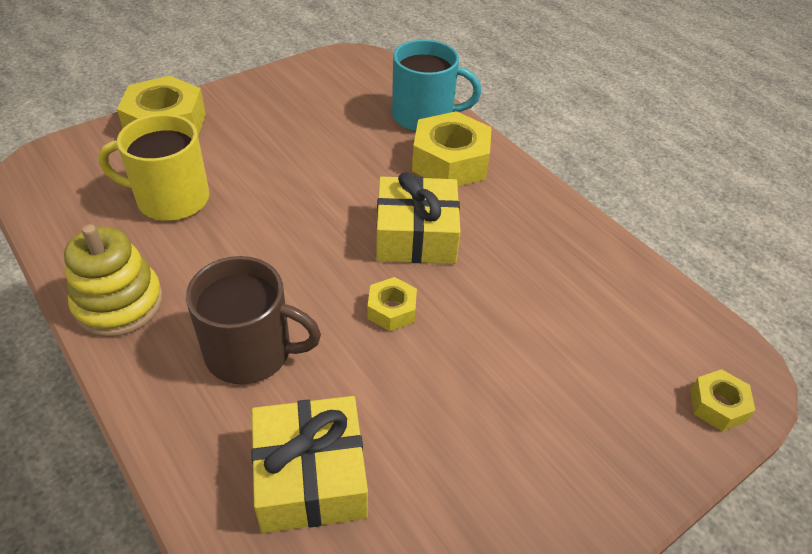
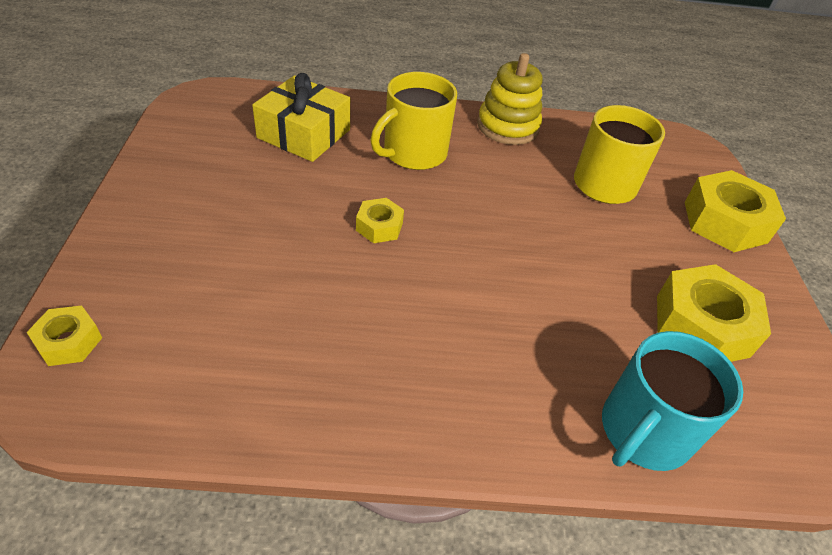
camera: 125 degrees right, 0 degrees up
brown mug [186,256,321,385] -> yellow mug [370,72,457,170]
yellow gift [376,172,461,264] -> none
yellow nut [412,111,492,186] -> yellow nut moved to [657,264,771,362]

